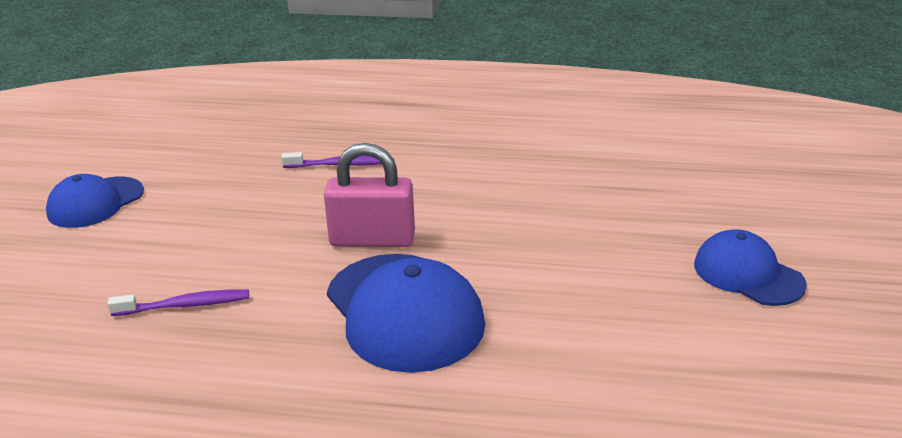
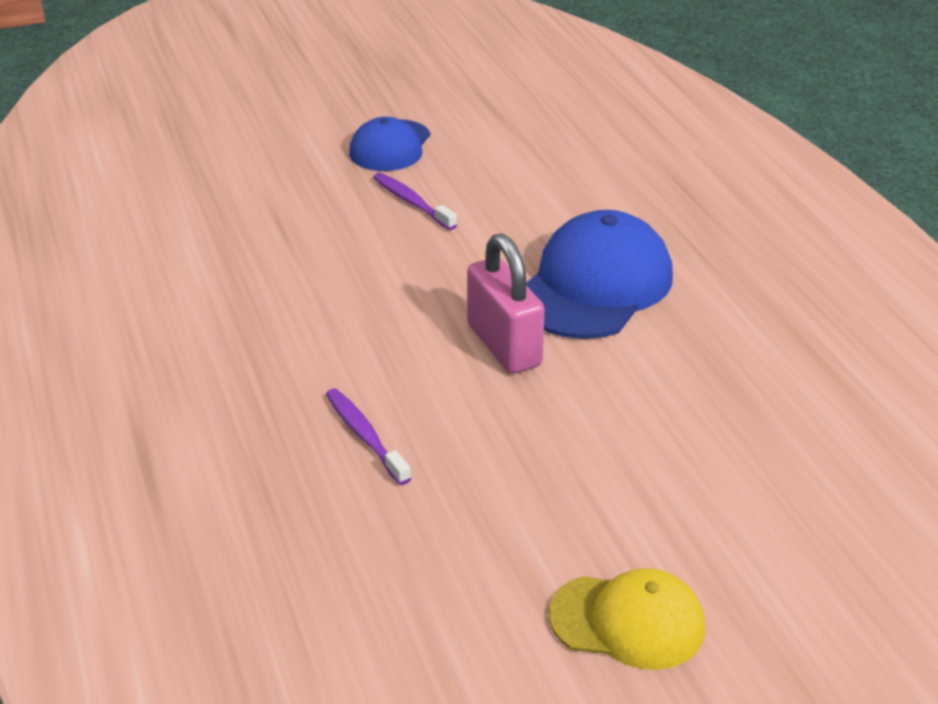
camera: 120 degrees left, 5 degrees up
blue cap [46,174,144,228] -> yellow cap [549,568,705,670]
purple toothbrush [107,290,249,316] -> purple toothbrush moved to [373,173,457,230]

